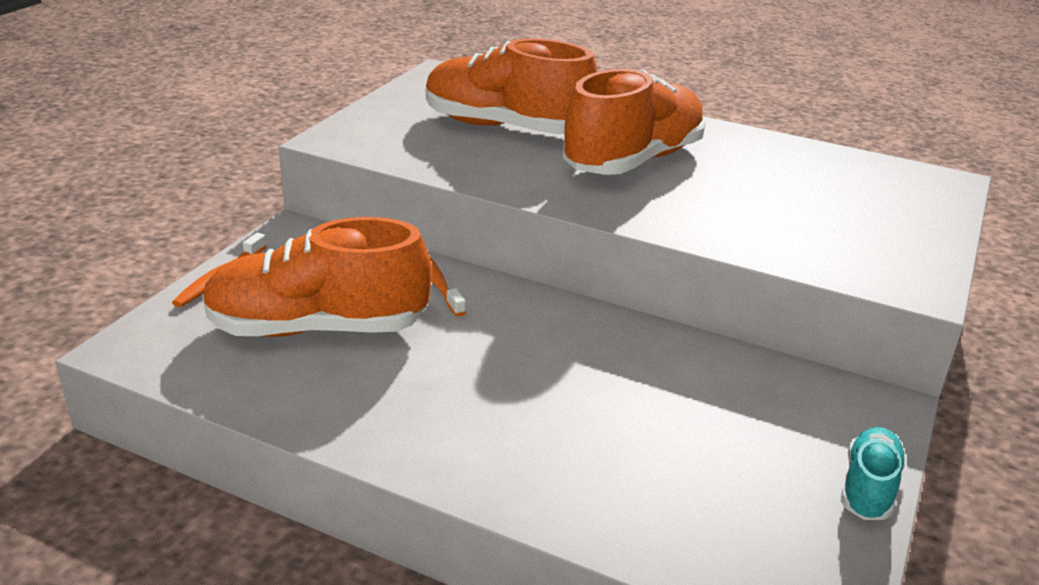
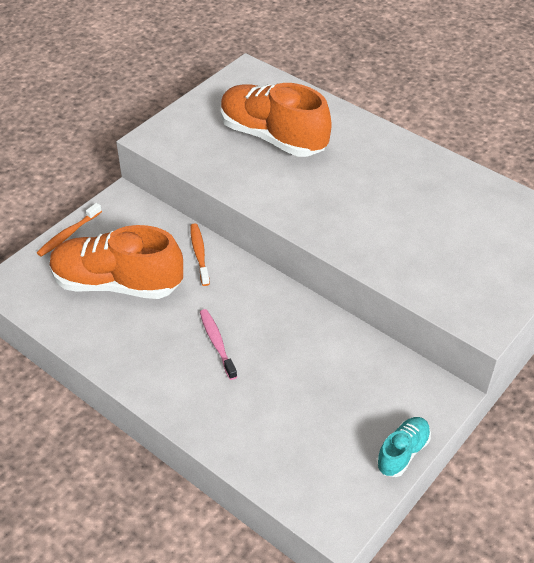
camera: 15 degrees right, 15 degrees up
orange shoe [563,69,706,175] -> none
none -> pink toothbrush [200,309,237,380]

